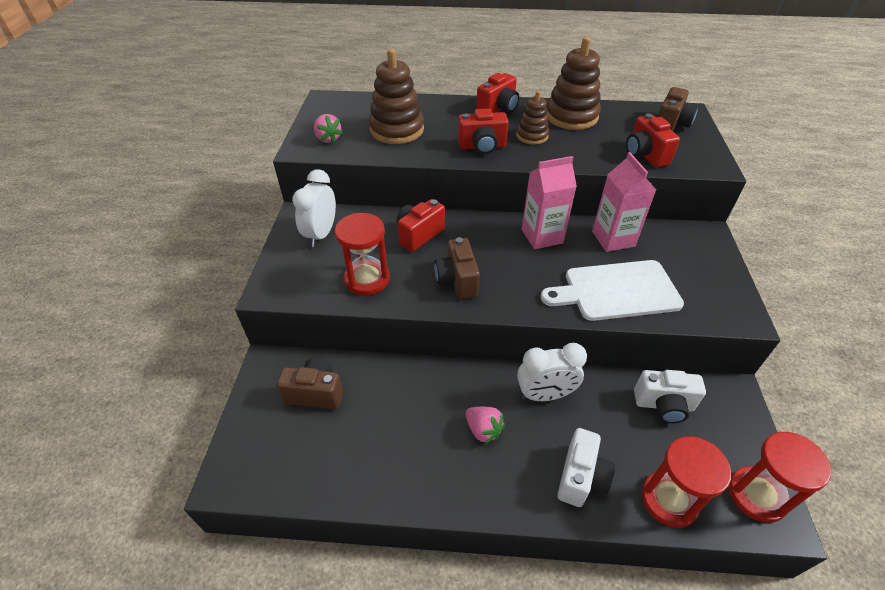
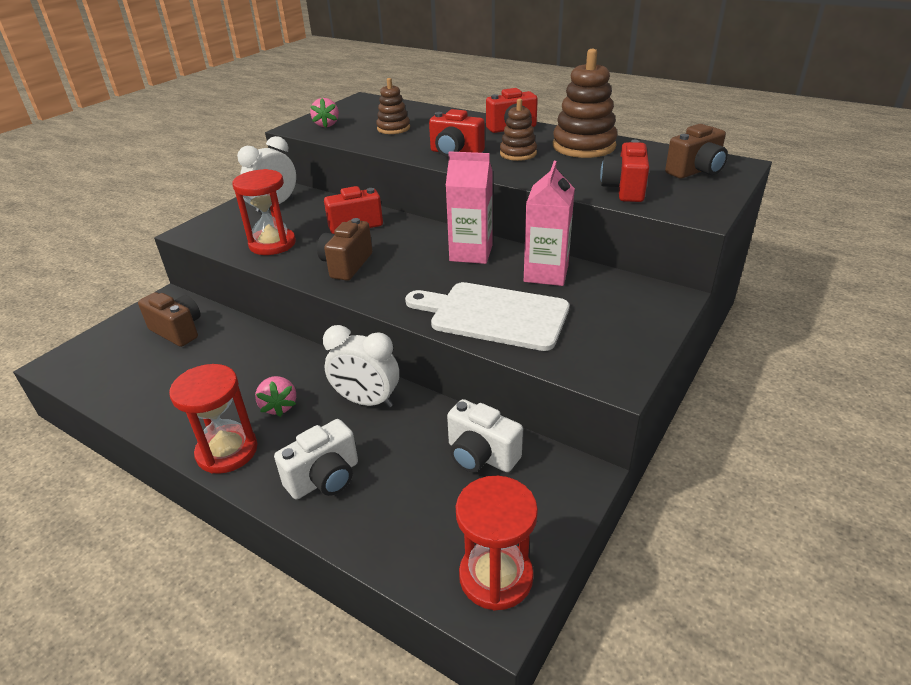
camera: 30 degrees right, 10 degrees down
brown stacking toy [369,49,424,144] -> brown stacking toy [376,78,410,134], size x0.58
red hourglass [642,436,732,528] -> red hourglass moved to [169,364,258,474]

